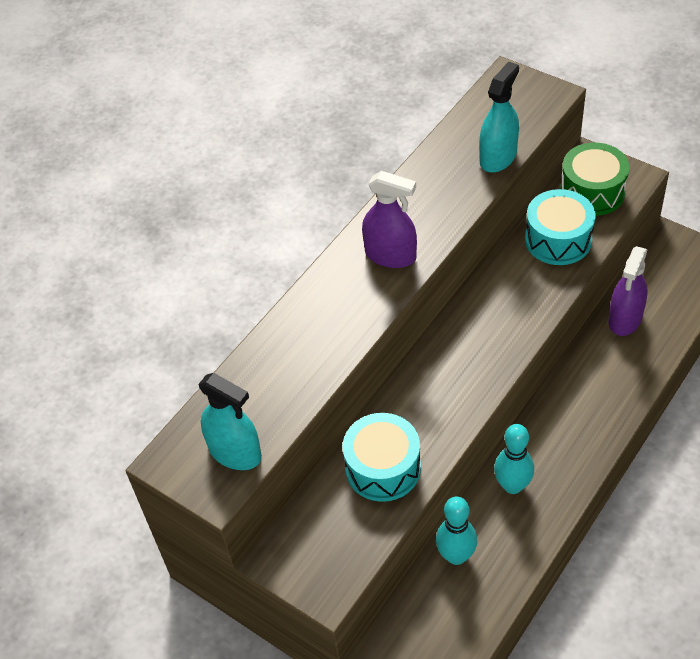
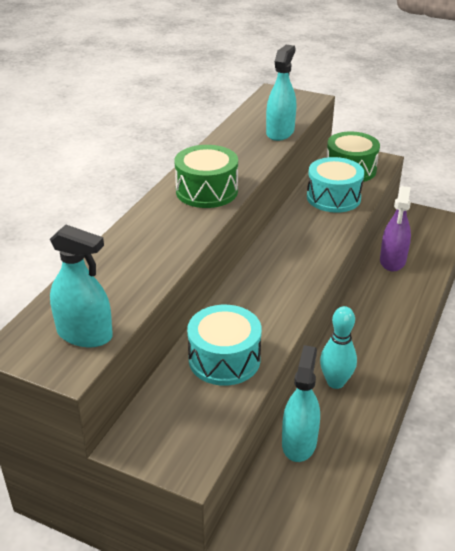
camera: 15 degrees left, 15 degrees down
purple spray bottle [362,171,417,268] -> green drum [174,145,238,208]
turquoise bowling pin [436,497,477,565] -> turquoise spray bottle [282,345,320,462]

